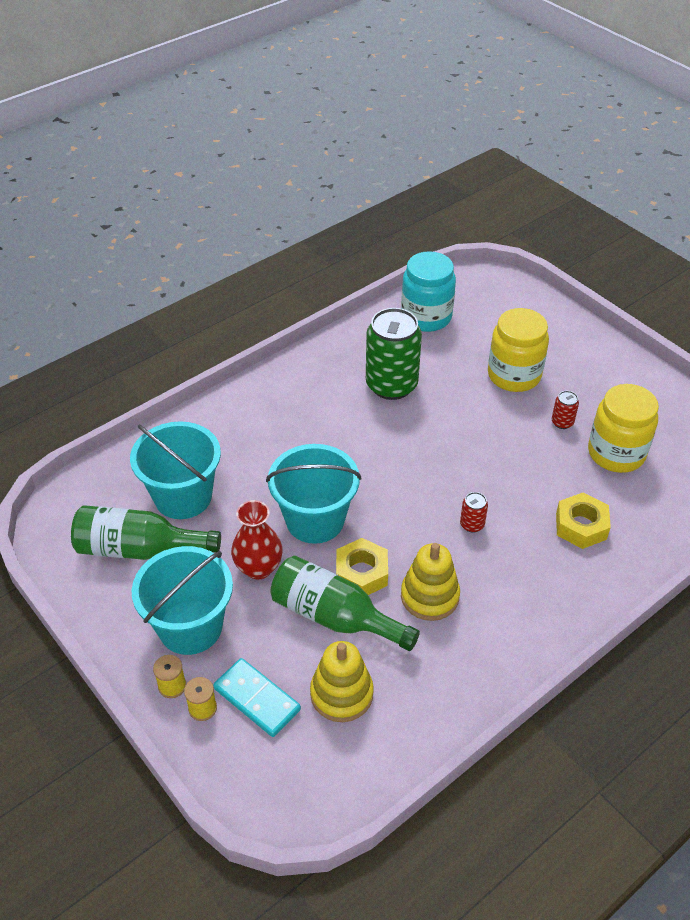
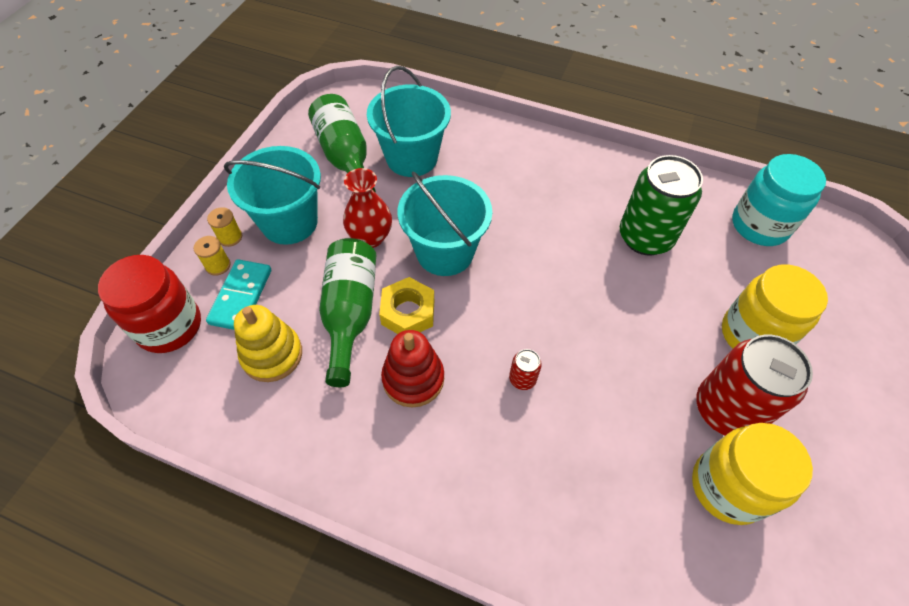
camera: 60 degrees right, 10 degrees up
yellow stacking toy [401,543,460,621] -> red stacking toy [381,330,444,408]
red can [552,391,579,429] -> red can [696,335,813,435], size x2.38
yellow nut [556,492,611,549] -> none
none -> red jar [98,255,201,353]

